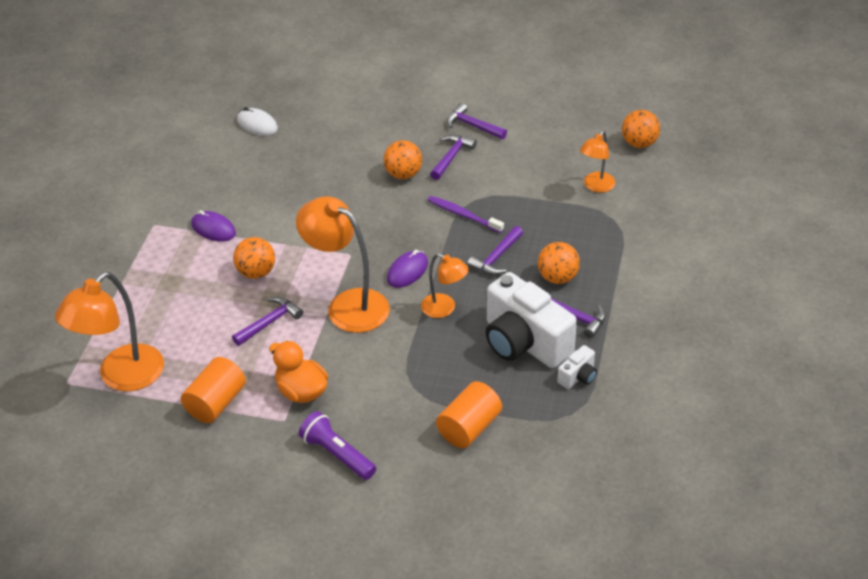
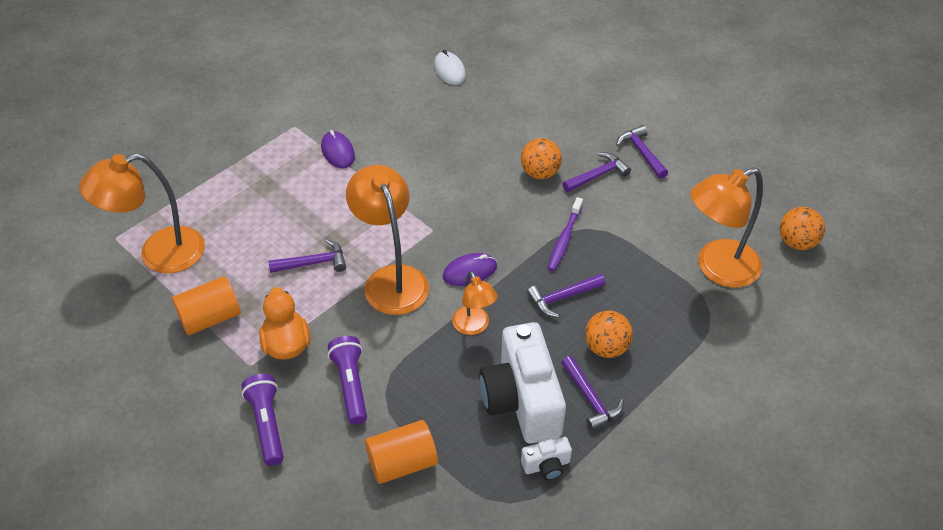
camera: 30 degrees right, 5 degrees up
orange ball [233,237,275,279] -> none
purple toothbrush [428,196,504,233] -> purple toothbrush turned 135 degrees counterclockwise [548,197,583,271]
orange lamp [580,130,615,193] -> orange lamp [690,167,763,288], size x1.79
none -> purple flashlight [328,336,367,425]

